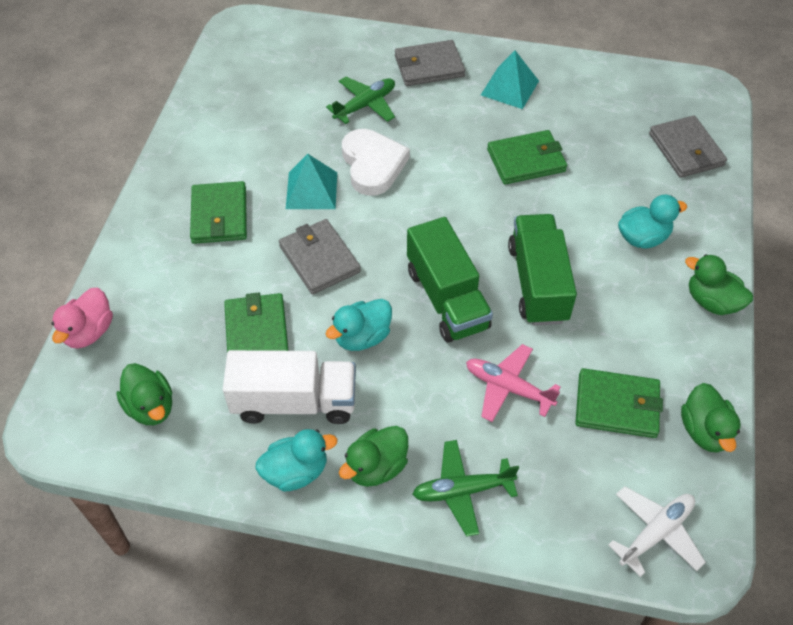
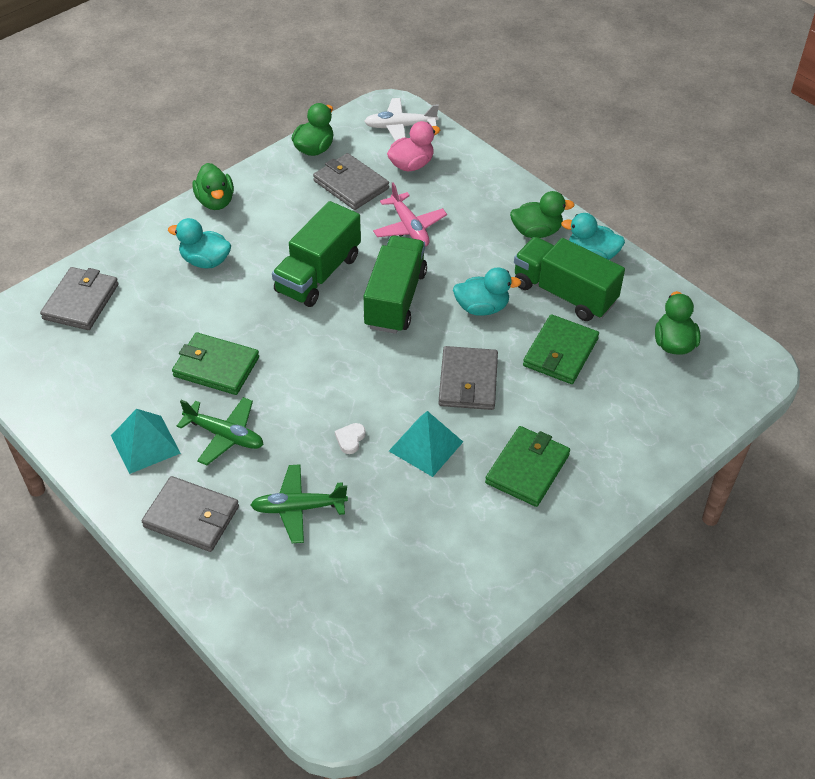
camera: 145 degrees left, 5 degrees down
pink duck [52,288,113,349] -> pink duck moved to [387,121,440,172]
white truck [223,350,356,424] -> green truck [514,237,625,321]
white heart [342,129,410,196] -> white heart [335,423,366,454], size x0.40
green plane [412,440,519,537] -> green plane moved to [177,397,263,465]
green wallet [575,368,663,438] -> grey wallet [313,153,389,210]

